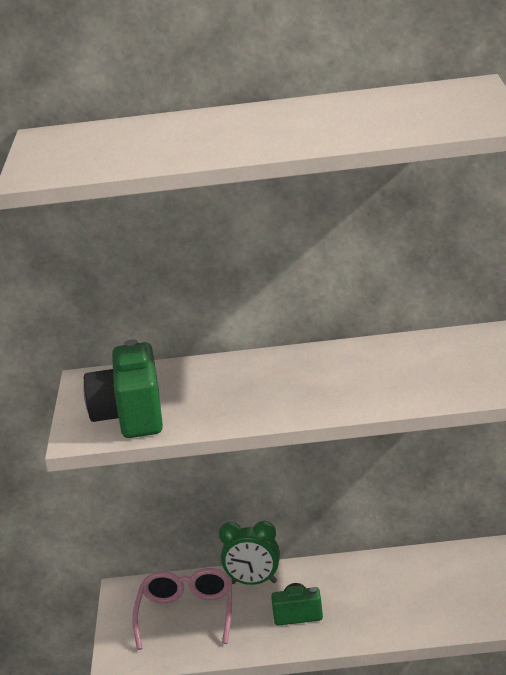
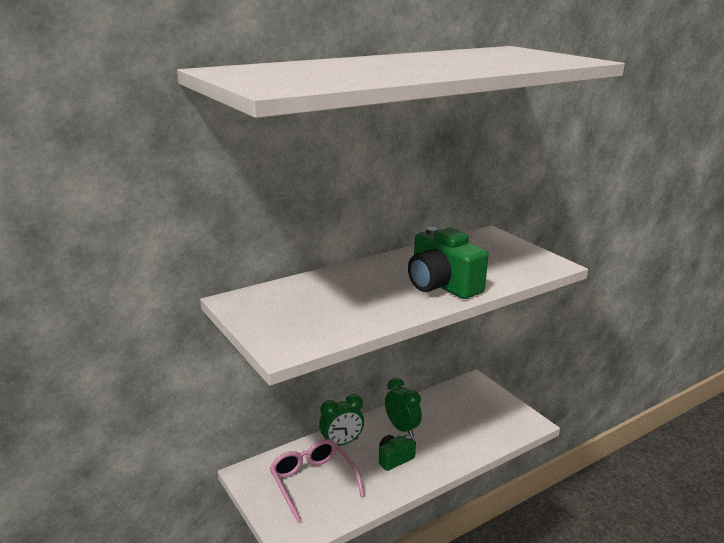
camera: 35 degrees left, 0 degrees up
green camera [83,339,163,438] -> green camera moved to [408,227,489,299]
none -> green clock [385,378,422,437]

